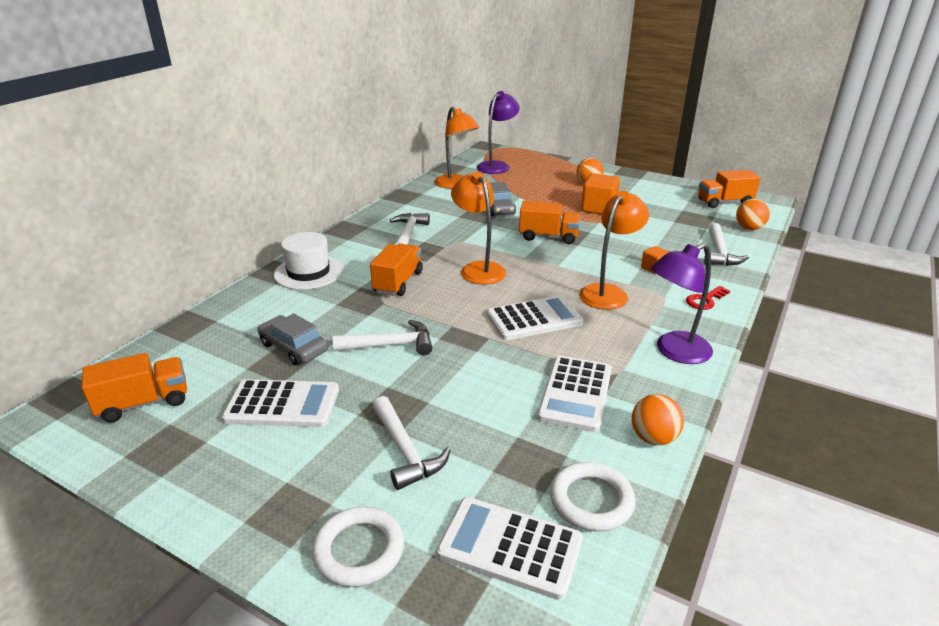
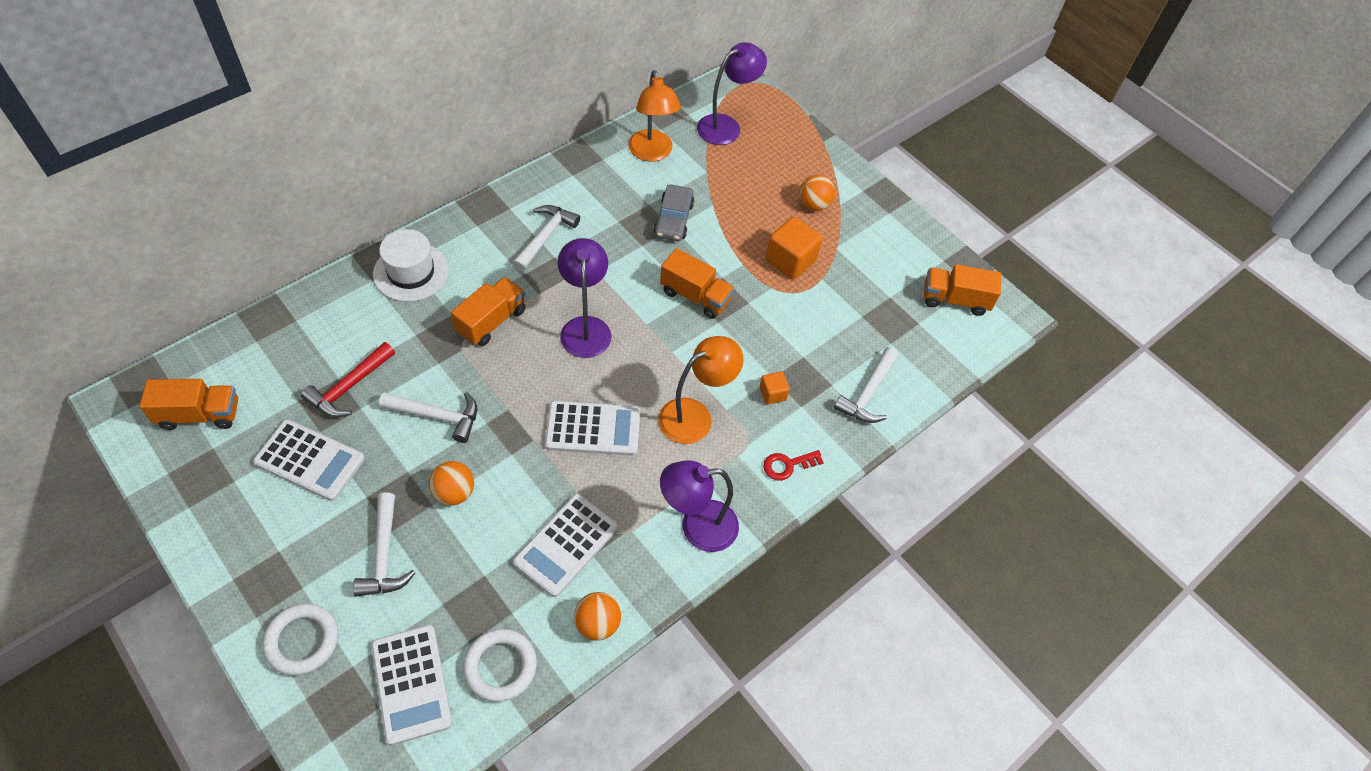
camera: 15 degrees right, 25 degrees up
grey car [257,313,328,365] -> red hammer [301,342,395,417]
white calculator [437,497,583,600] -> white calculator turned 150 degrees counterclockwise [371,625,452,745]
orange lamp [451,172,506,285] -> purple lamp [558,238,612,358]
orange ball [736,199,770,230] -> orange ball moved to [429,461,474,505]

